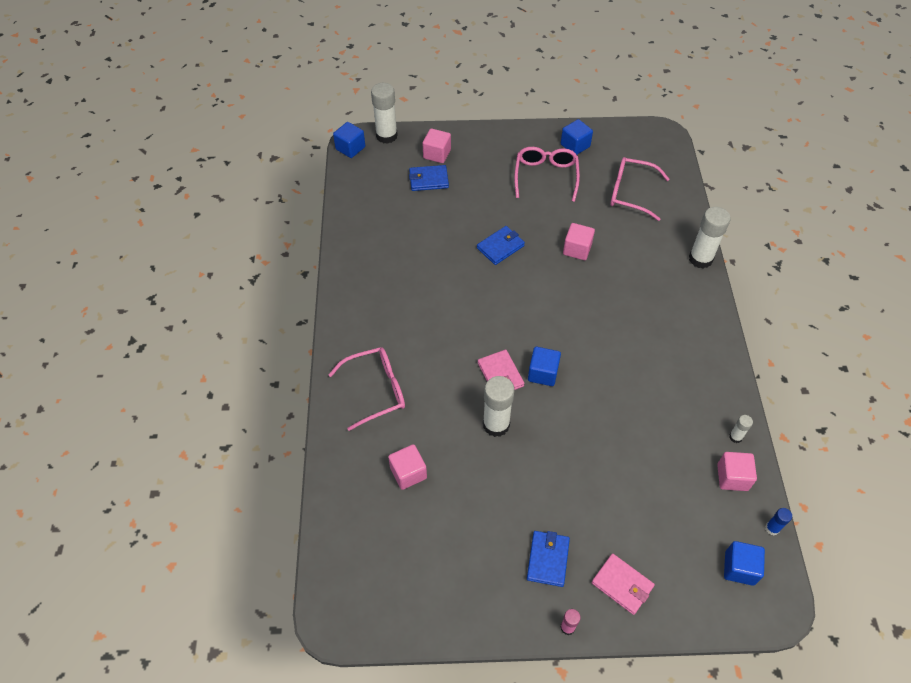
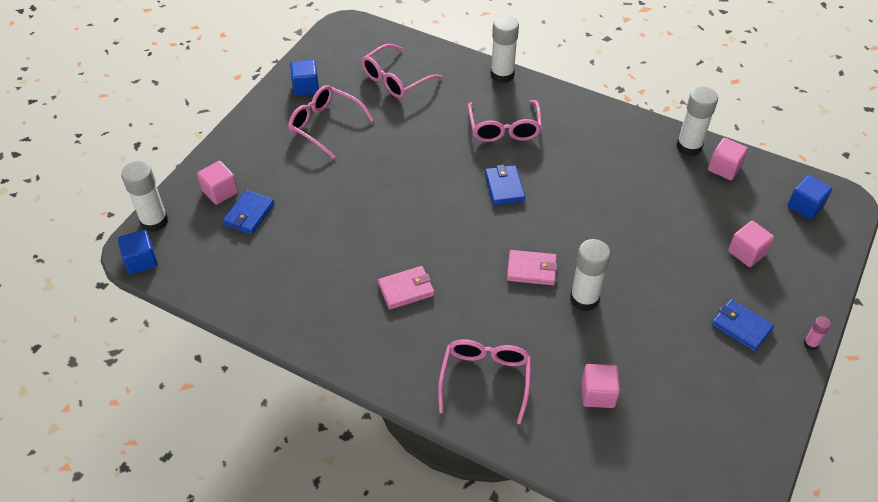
camera: 60 degrees left, 5 degrees down
blue wallet [477,226,525,265] -> blue wallet moved to [485,165,525,205]
blue cube [528,347,561,386] -> none
pink cube [563,223,595,260] -> pink cube moved to [728,221,774,267]
pink wallet [592,554,655,615] -> pink wallet moved to [378,266,435,309]
white glue stick [729,415,753,443] -> white glue stick [676,87,718,156], size x2.08
blue glue stick [765,508,792,535] -> none
none -> pink glasses [468,100,542,142]

